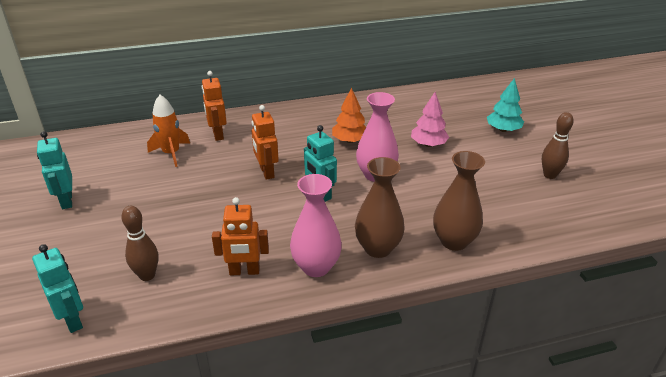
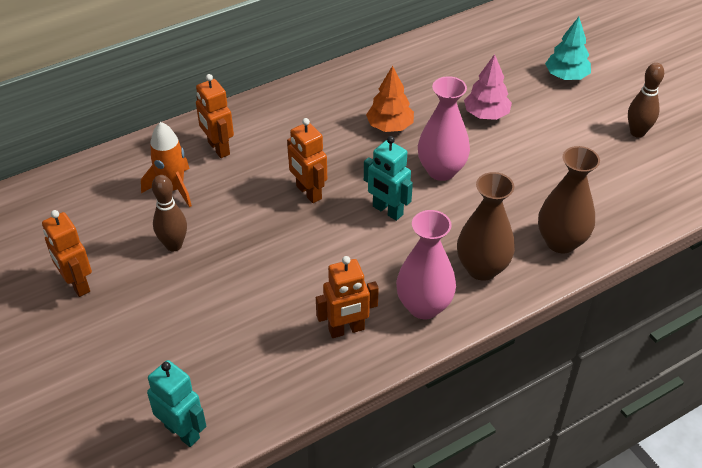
camera: 15 degrees left, 10 degrees up
turquoise robot [37,131,72,209] -> orange robot [42,210,92,297]
brown bowling pin [121,206,158,281] -> brown bowling pin moved to [152,175,187,251]

